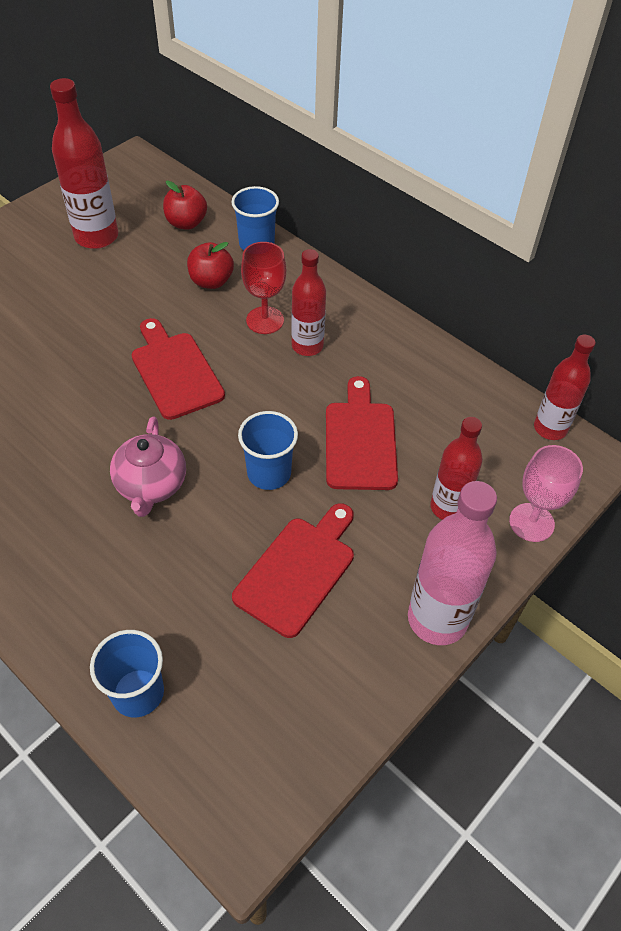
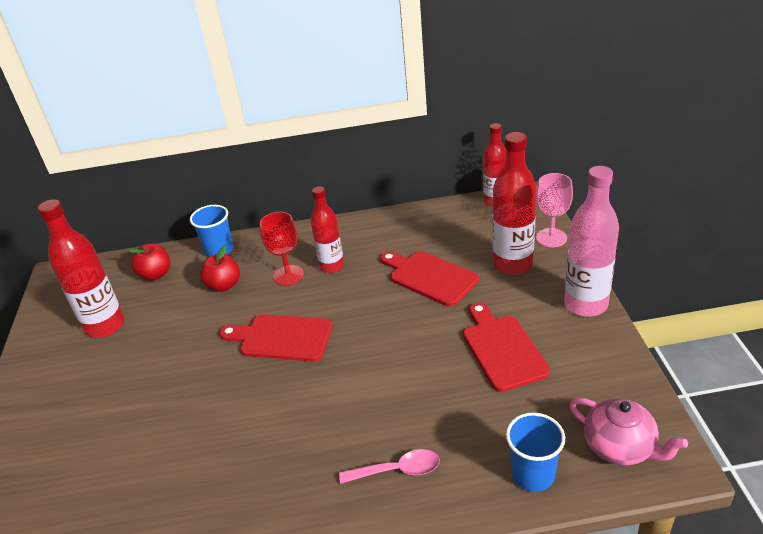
camera: 45 degrees left, 15 degrees down
pink teapot [110,417,186,517] -> pink teapot moved to [569,398,688,466]
blue cup [238,411,298,490] -> none
red bottle [430,417,483,520] -> red bottle [492,132,537,275], size x1.52
none -> pink spoon [339,449,440,484]

